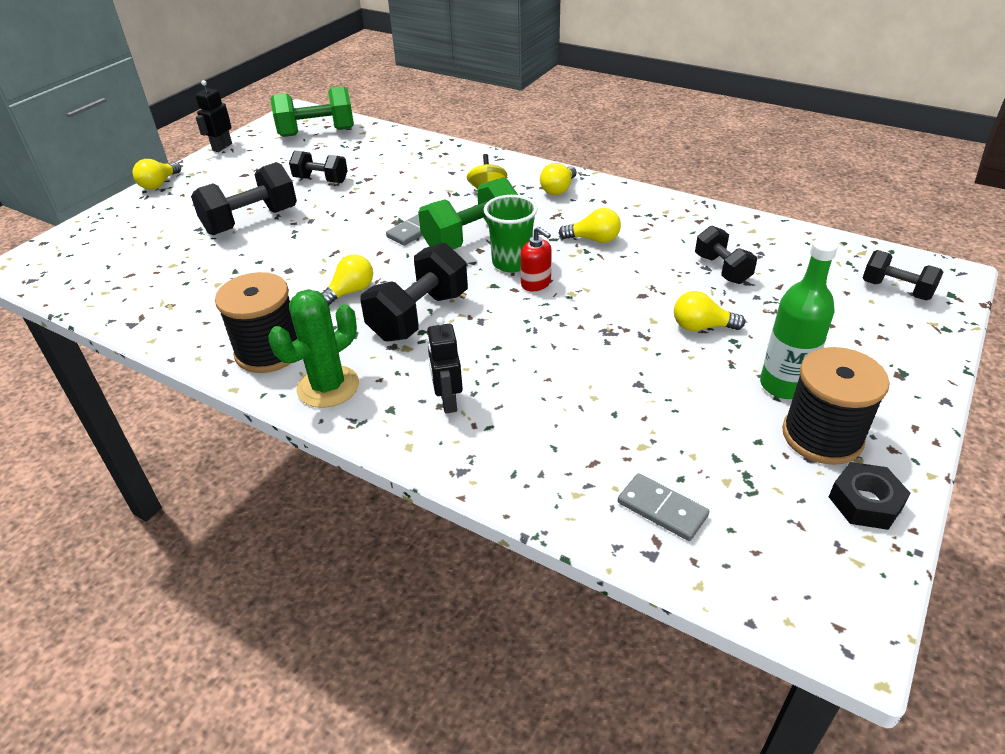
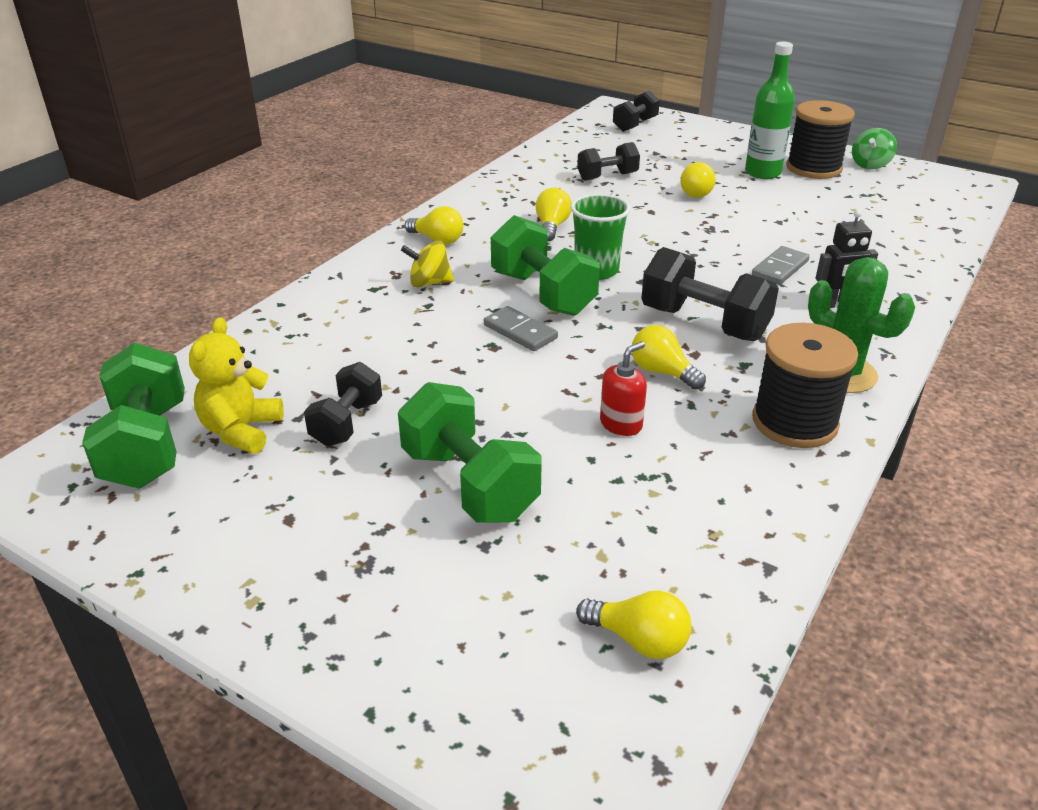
camera: 90 degrees left, 5 degrees down
yellow light bulb [133,159,181,190] -> yellow light bulb moved to [576,590,692,659]
black dumbbell [191,162,297,235] -> green dumbbell [398,382,542,522]
black robot [195,80,232,152] -> none
red soap dispenser [520,227,552,291] -> red soap dispenser moved to [600,341,647,436]
grey domino [618,473,709,541] -> grey domino moved to [752,246,810,285]
black nut [829,462,911,530] -> green spinning top [852,128,897,170]
none -> yellow teddy bear [189,317,284,454]

